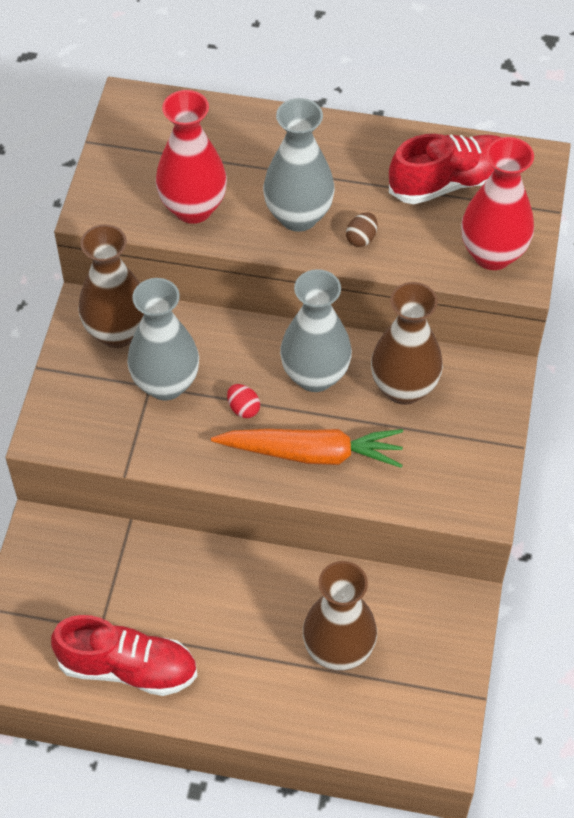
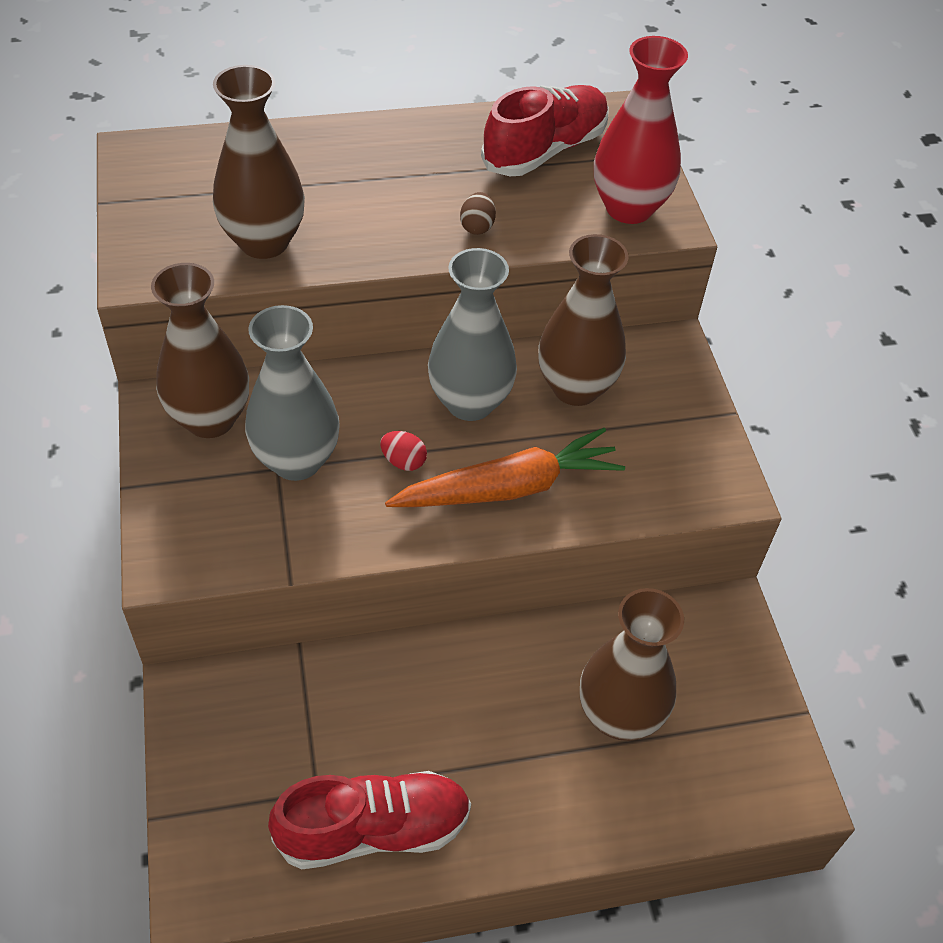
camera: 25 degrees left, 5 degrees down
red vase [156,90,227,224] -> brown vase [213,65,305,259]
grey vase [263,98,335,232] -> none

